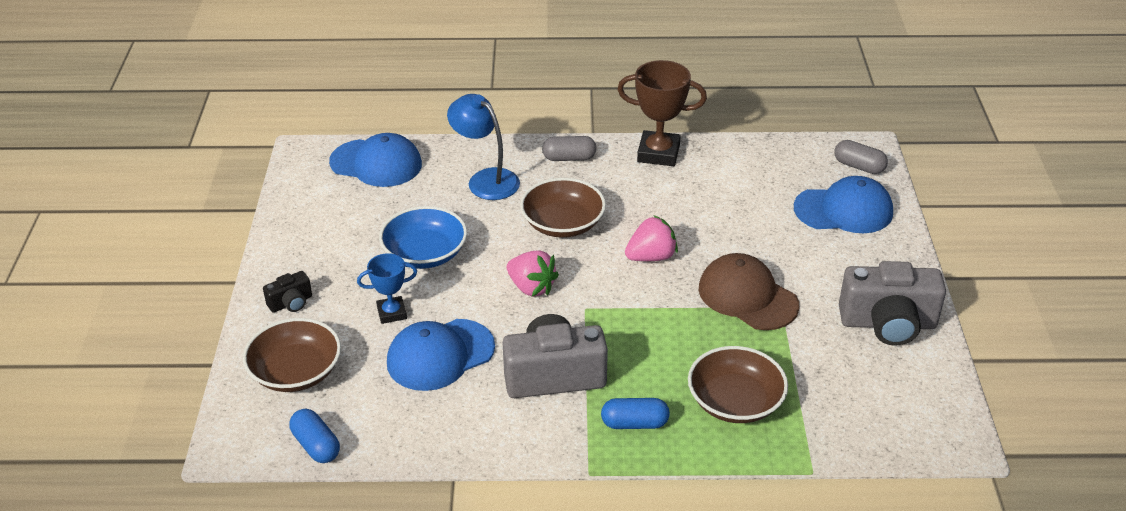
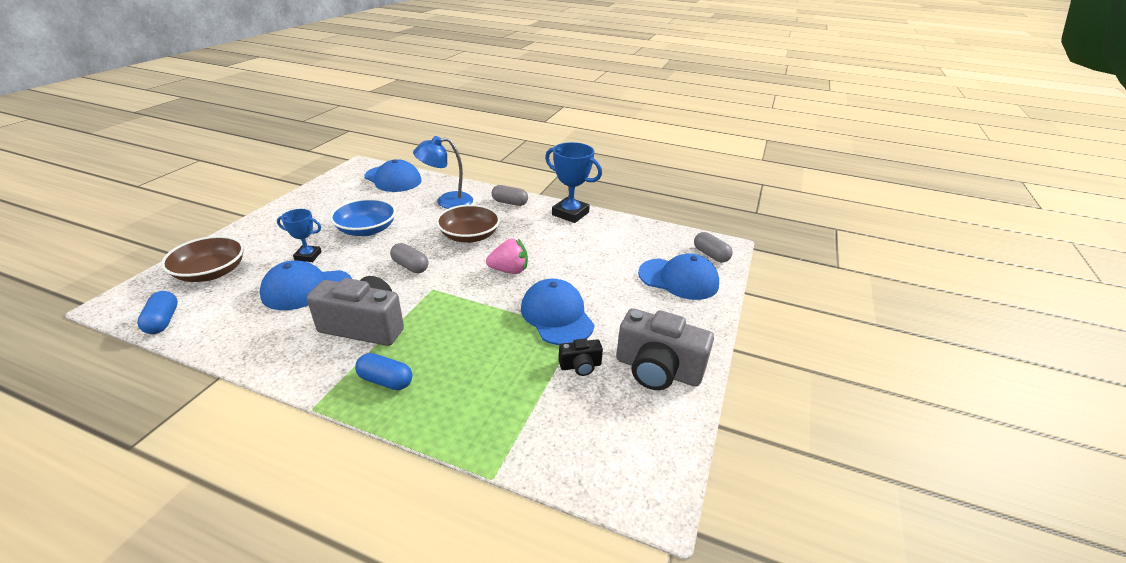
camera: 20 degrees right, 5 degrees down
black camera [263,271,312,313] -> black camera moved to [559,339,603,376]
blue lamp [447,94,520,200] -> blue lamp turned 75 degrees counterclockwise [413,136,473,209]
pink strawberry [507,250,559,297] -> grey capsule [390,243,429,273]
brown trophy [617,60,707,166] -> blue trophy [545,142,602,223]
brown bowl [688,346,788,423] -> none
brown cap [699,253,799,330] -> blue cap [521,279,595,345]

